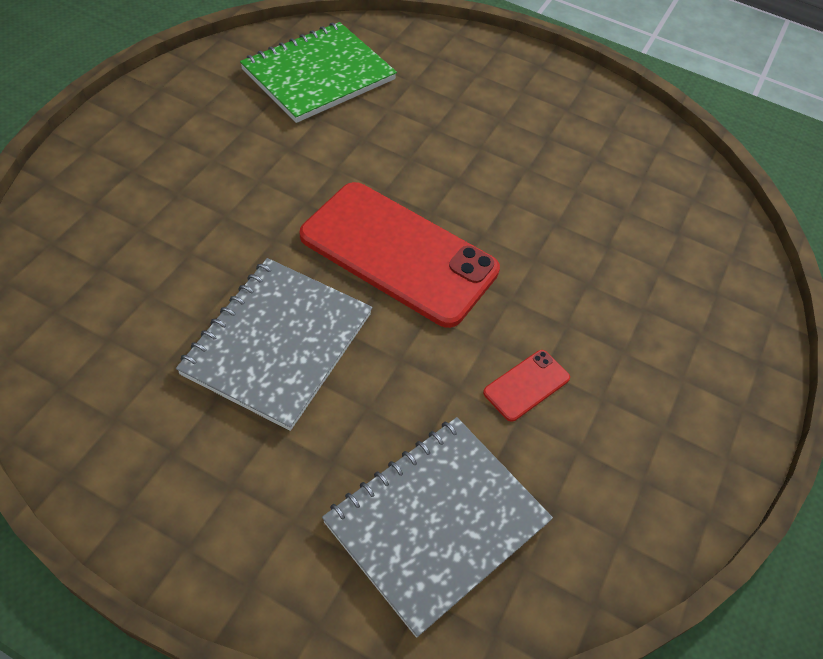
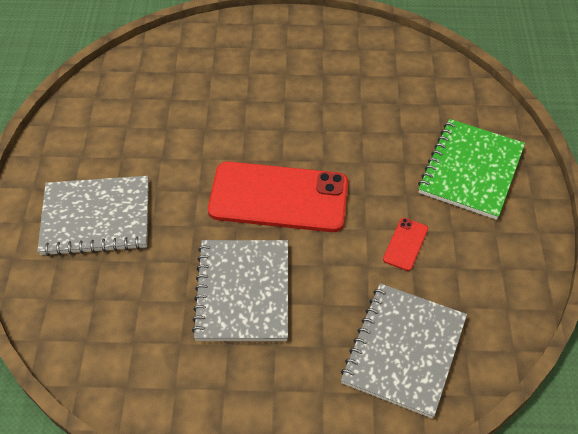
camera: 20 degrees left, 0 degrees up
green notebook [240,22,397,123] -> green notebook moved to [418,119,525,220]
none -> grey notebook [37,176,149,256]

